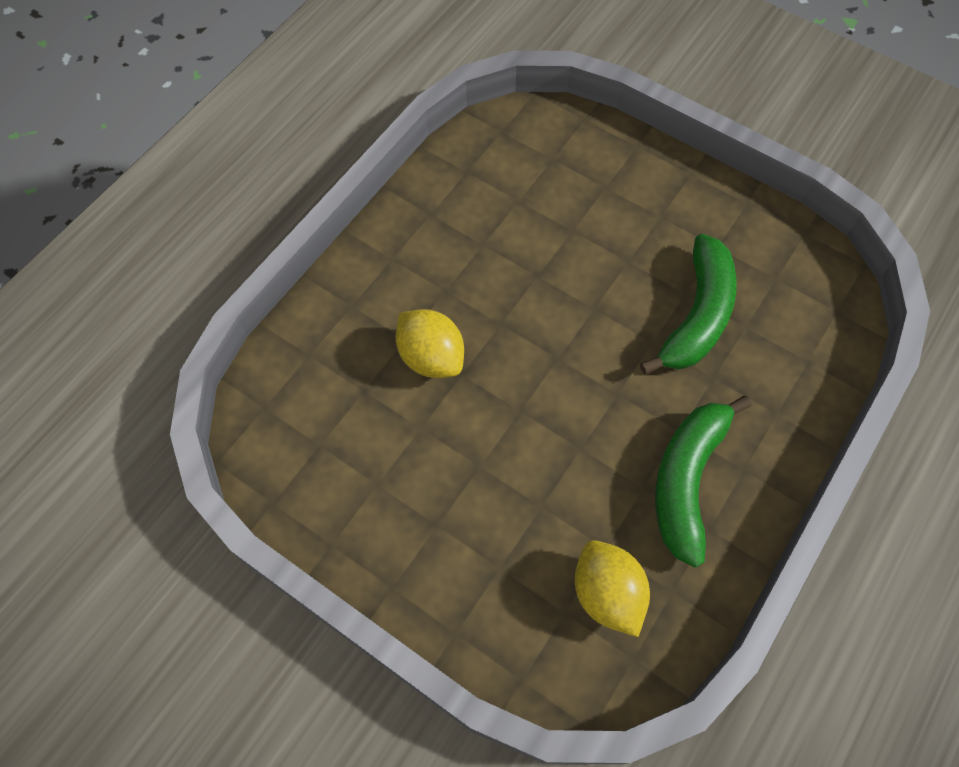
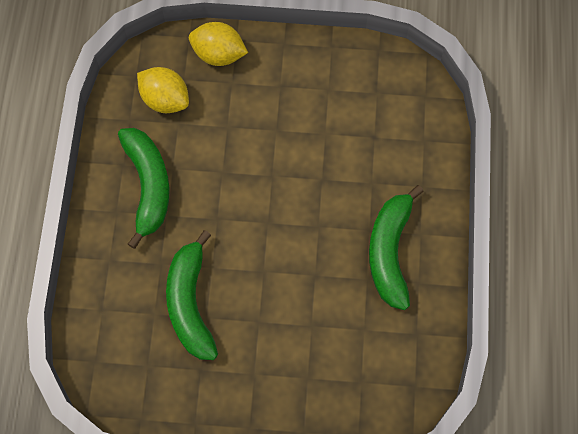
camera: 150 degrees right, 5 degrees up
yellow lemon [396,309,464,378] -> yellow lemon moved to [189,22,248,66]
none -> green banana [369,185,424,310]

